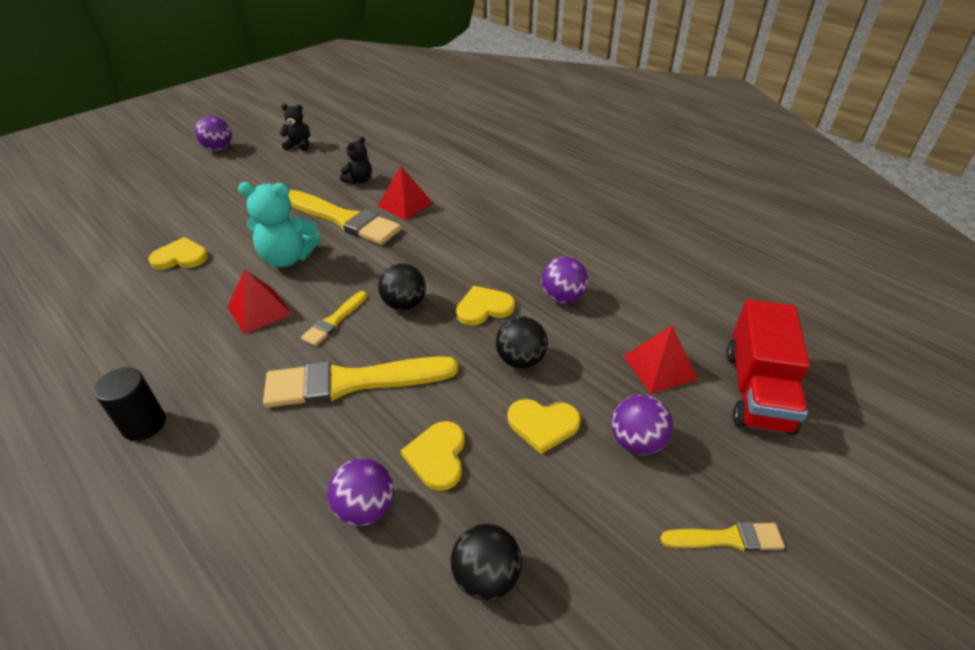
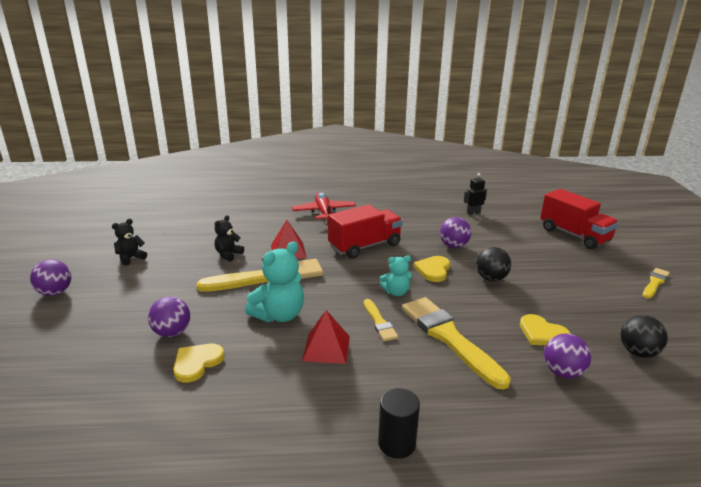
camera: 50 degrees left, 15 degrees down
yellow brush [263,356,458,408] -> yellow brush turned 120 degrees clockwise [402,297,511,390]
black teddy bear [340,137,372,184] -> black teddy bear turned 135 degrees counterclockwise [215,215,244,262]
black ball [378,263,426,311] -> turquoise teddy bear [380,256,412,296]
yellow heart [508,399,581,454] -> none
purple ball [612,395,673,455] -> purple ball moved to [148,297,190,337]
red pyramid [623,325,698,394] -> none
none -> red plane [292,192,356,224]
none -> red truck [328,204,403,259]
none -> black robot [464,173,487,215]

